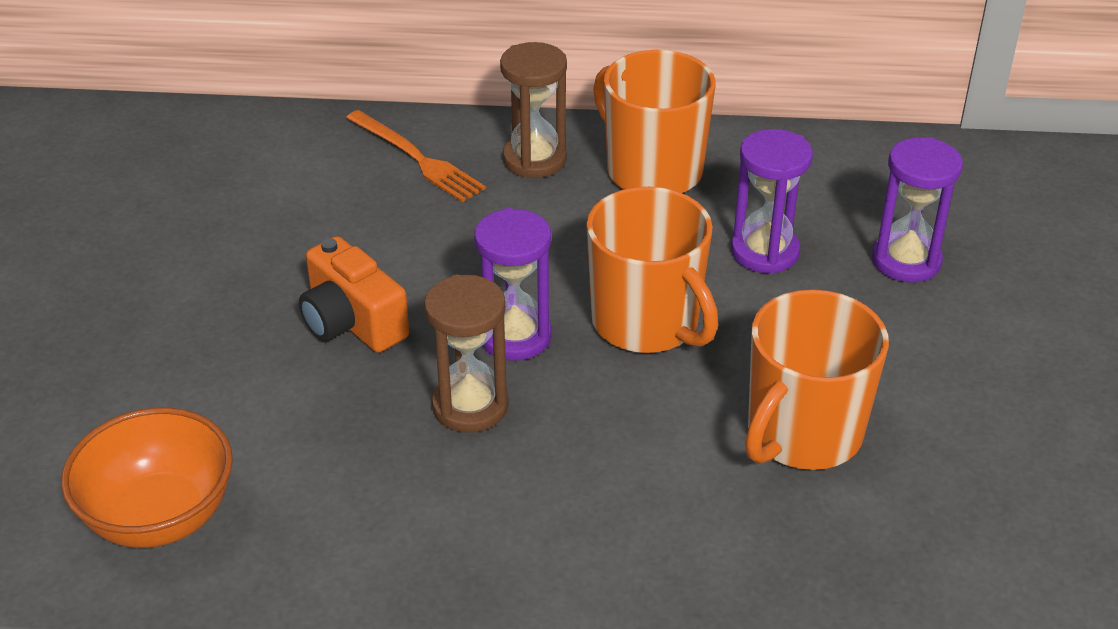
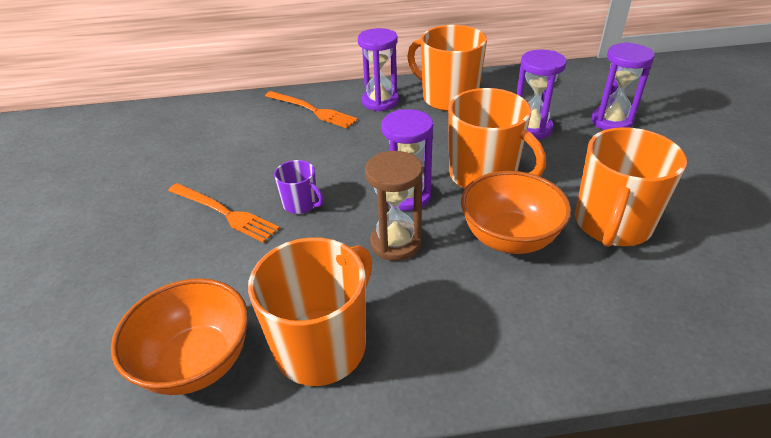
camera: 10 degrees left, 0 degrees up
orange camera [299,236,409,353] -> purple mug [274,160,324,214]
brown hourglass [500,42,567,178] -> purple hourglass [358,28,399,112]
none -> orange fork [168,183,280,243]
none -> orange mug [248,237,372,386]
none -> orange bowl [461,171,571,254]

